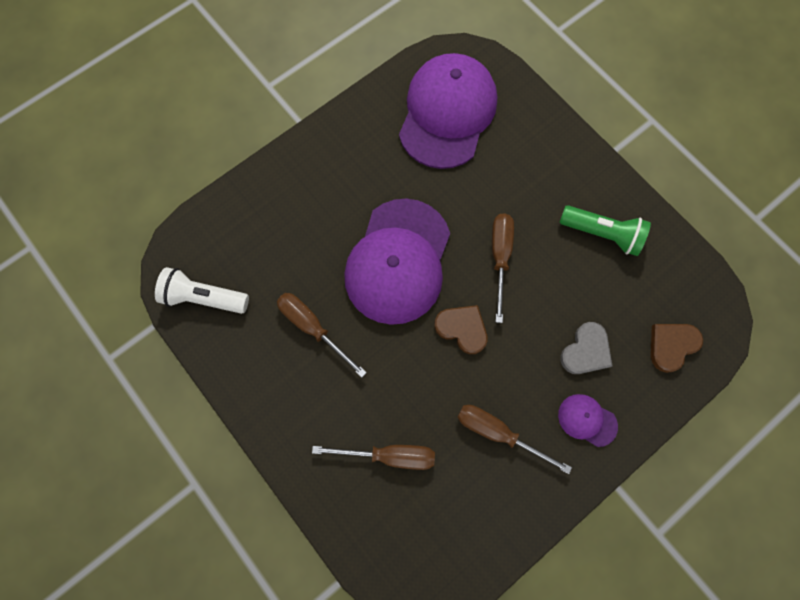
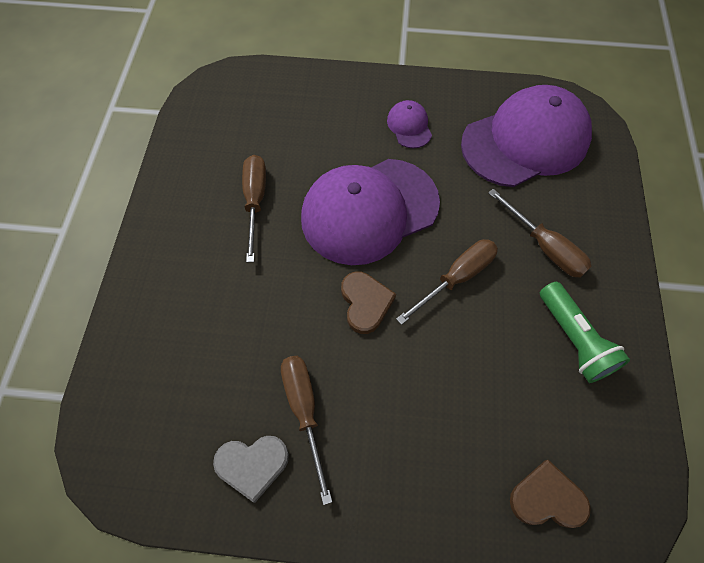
camera: 45 degrees right, 10 degrees down
white flashlight [155,267,249,314] -> none
brown screwdriver [312,445,435,470] -> brown screwdriver moved to [488,189,592,278]
purple cap [558,394,618,447] -> purple cap moved to [387,100,432,148]
grey heart [560,322,612,374] -> grey heart moved to [213,436,289,503]

